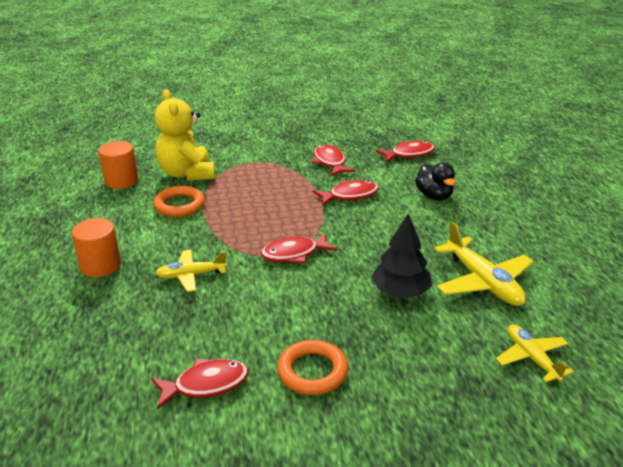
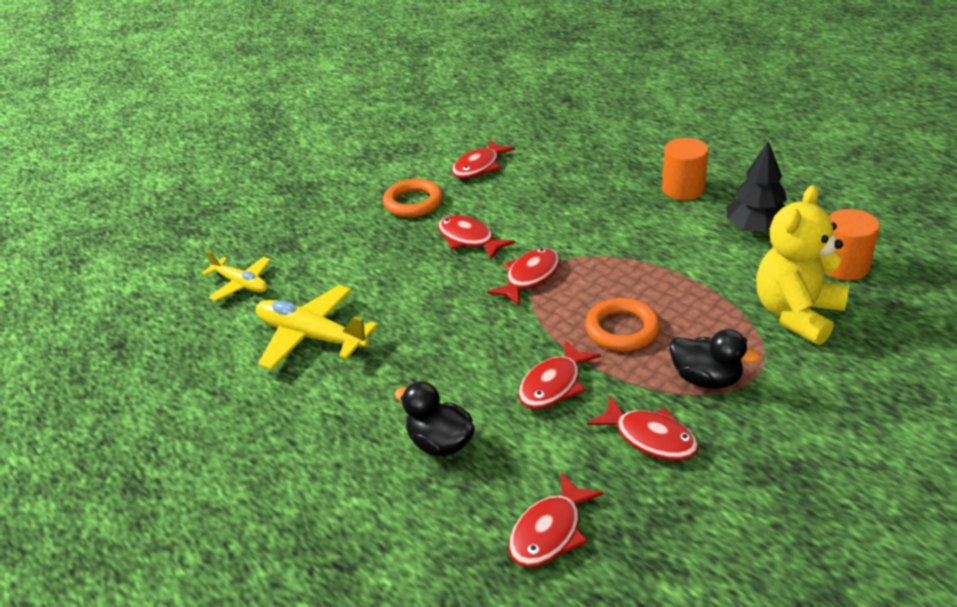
camera: 150 degrees right, 5 degrees up
orange ring [153,186,205,217] -> orange ring moved to [585,298,660,351]
yellow teddy bear [155,89,215,181] -> yellow teddy bear turned 90 degrees counterclockwise [756,185,849,345]
yellow plane [155,250,227,292] -> none
black tree [371,214,432,297] -> black tree moved to [726,141,787,233]
none -> red fish [438,215,515,259]
none -> black duck [669,329,760,389]

